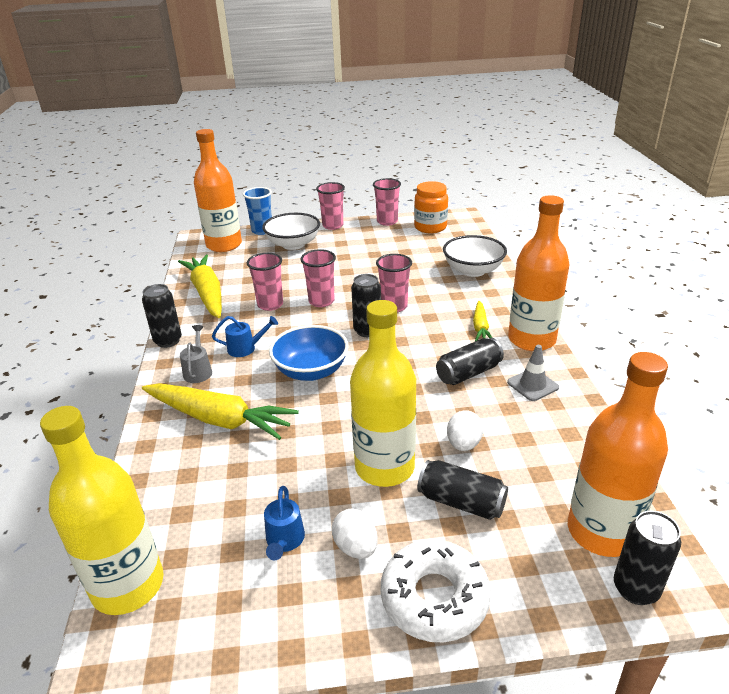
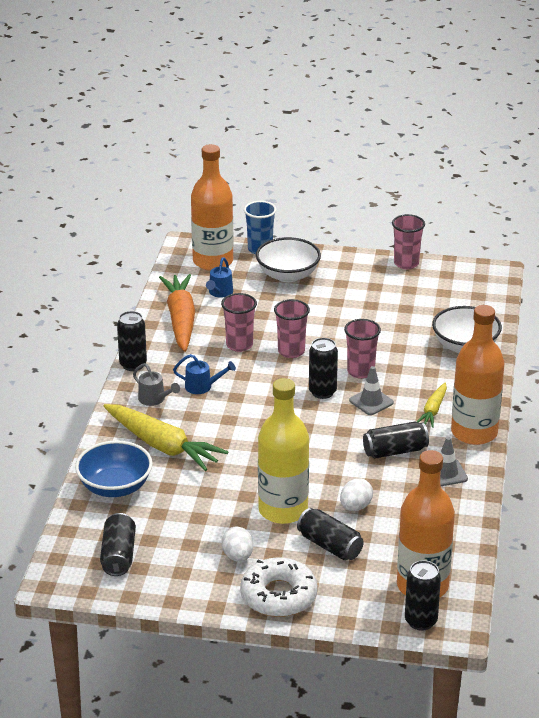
camera: 15 degrees right, 0 degrees up
yellow bottle [40,406,164,615] -> none
yellow carrot [178,254,222,318] -> orange carrot [159,274,195,352]
grey watering can [180,325,212,383] -> grey watering can turned 120 degrees clockwise [133,363,180,406]
blue watering can [264,486,305,560] -> blue watering can moved to [206,257,233,298]
blue bowl [269,325,349,381] -> blue bowl moved to [75,440,153,497]
pink cup [316,182,345,230] -> none
orange jar [414,181,448,233] -> none
none -> black can [100,513,136,576]
none -> grey traffic cone [349,366,394,415]

